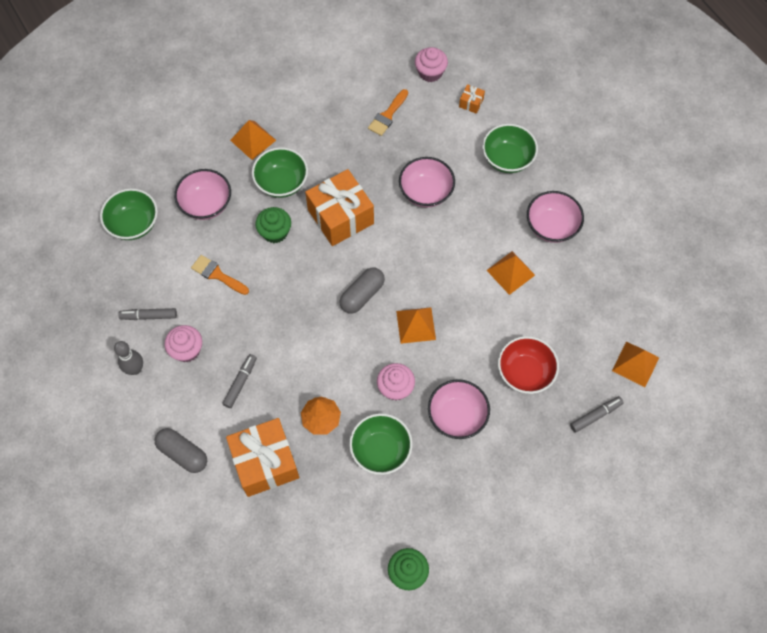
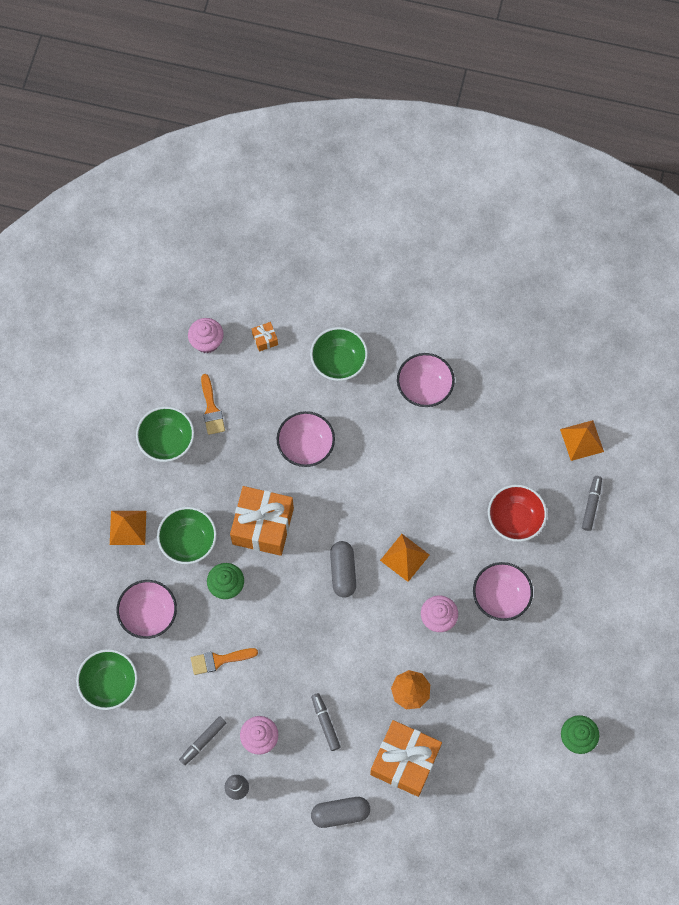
camera: 45 degrees left, 5 degrees up
green bowl [349,413,413,475] -> green bowl moved to [136,406,194,462]
orange pyramid [487,251,535,295] -> none

